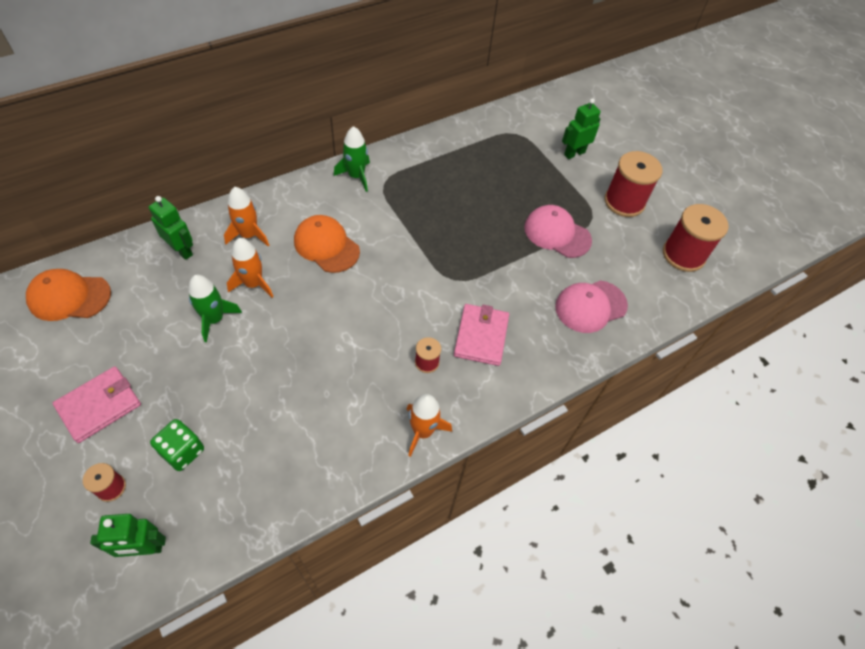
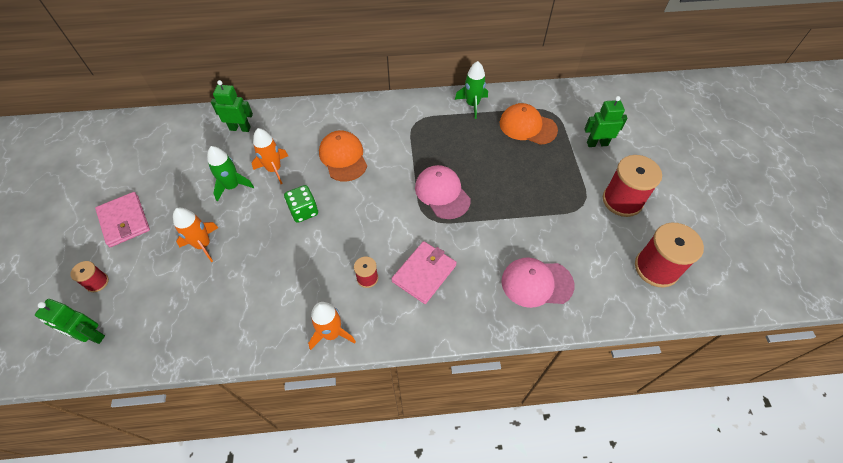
camera: 30 degrees right, 0 degrees up
orange cap [26,269,111,321] -> orange cap moved to [500,103,558,145]
pink wallet [53,366,141,443] -> pink wallet turned 75 degrees clockwise [95,192,150,247]
green robot [149,196,193,260] -> green robot turned 60 degrees counterclockwise [211,80,253,132]
green dice [150,419,204,471] -> green dice moved to [284,185,318,223]
orange rocket [224,187,269,246] -> orange rocket moved to [173,208,219,262]
green rocket [334,126,370,192] -> green rocket moved to [455,61,488,119]
pink cap [524,205,592,258] -> pink cap moved to [415,165,471,219]

